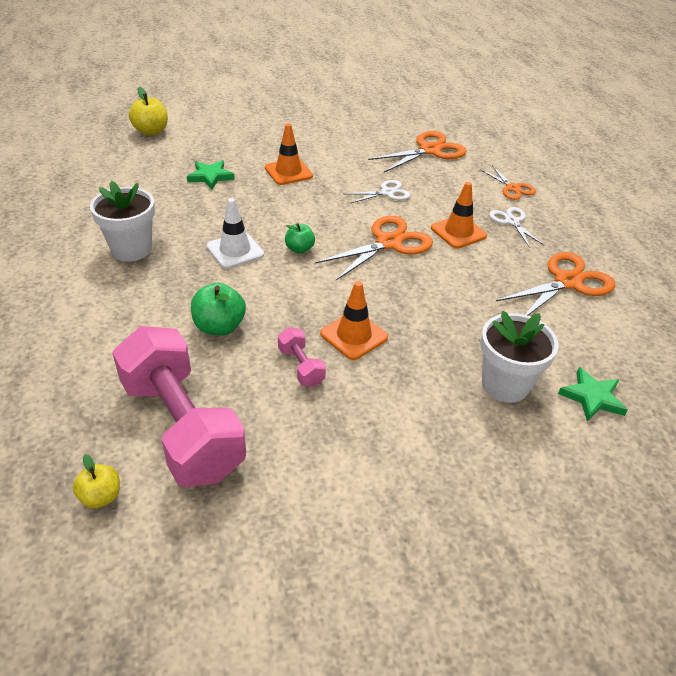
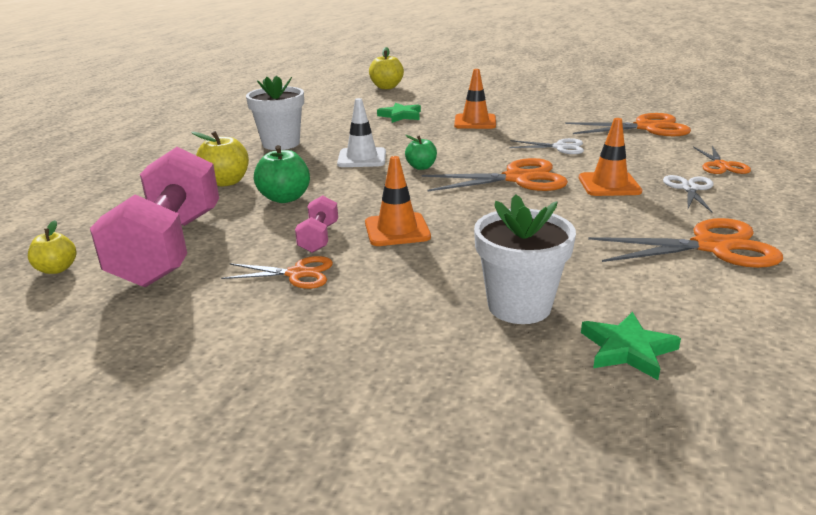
camera: 35 degrees right, 15 degrees down
none -> yellow apple [191,131,249,187]
none -> orange scissors [221,256,333,289]

